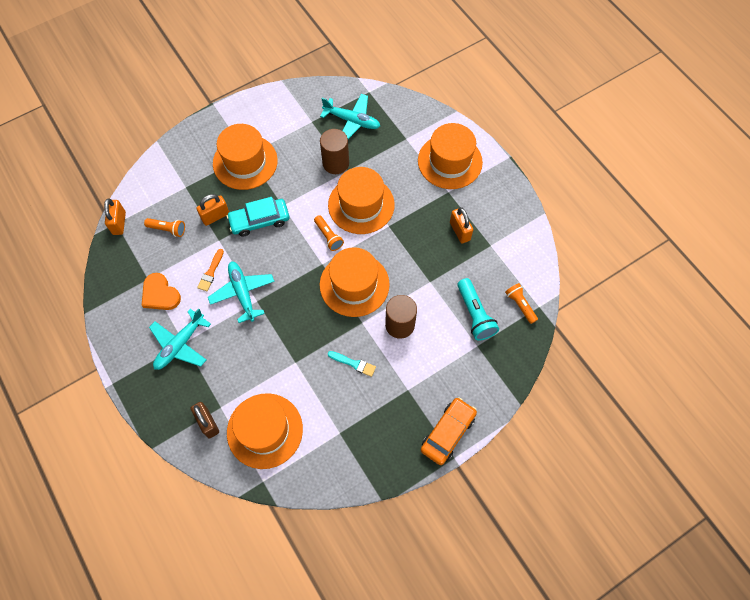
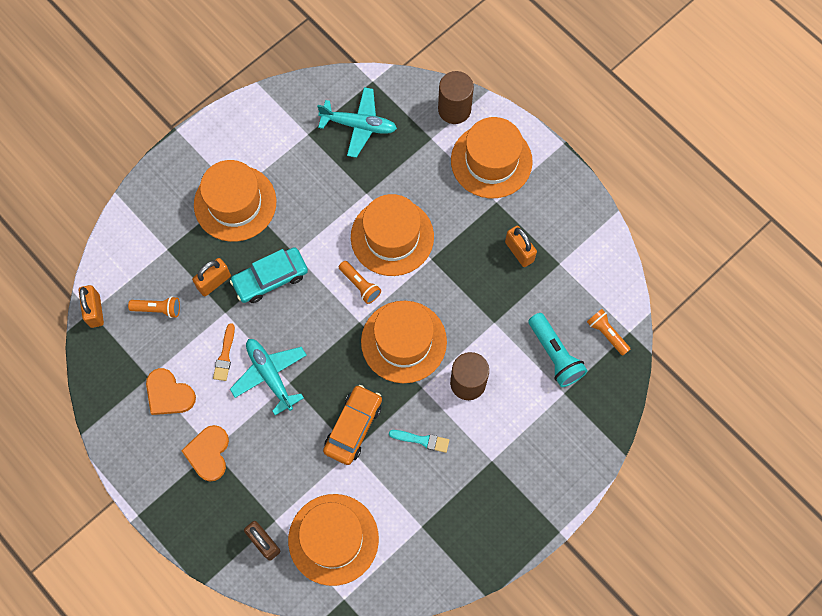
camera: 10 degrees left, 5 degrees up
turquoise plane [149,308,211,370] -> orange heart [181,425,229,482]
brown cylinder [320,129,349,174] -> brown cylinder moved to [438,71,474,124]
orange car [421,397,477,465] -> orange car moved to [323,385,382,465]

